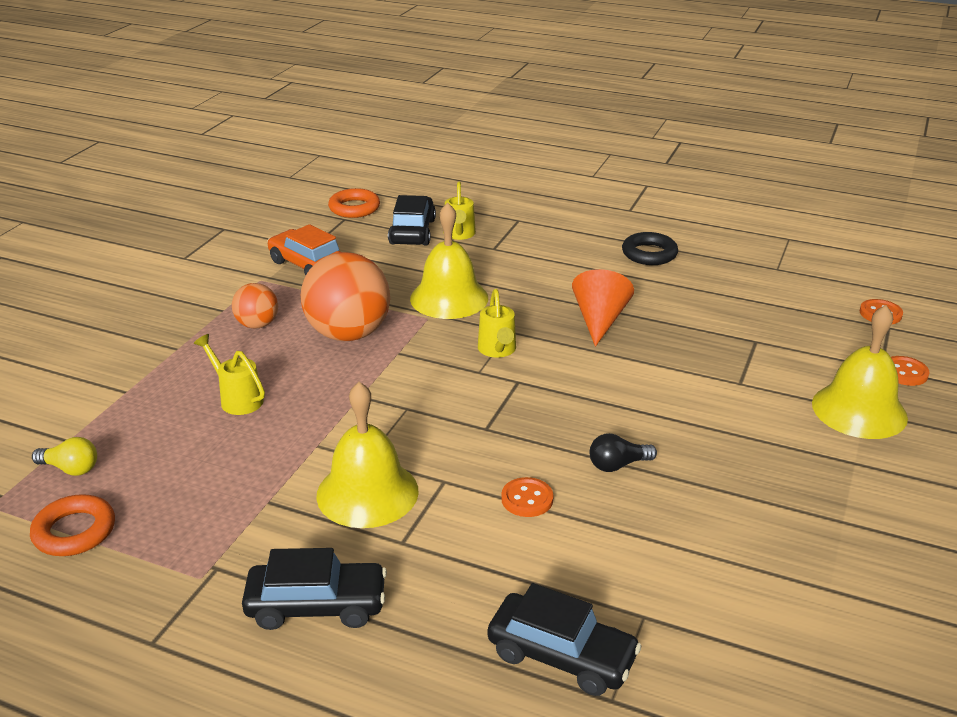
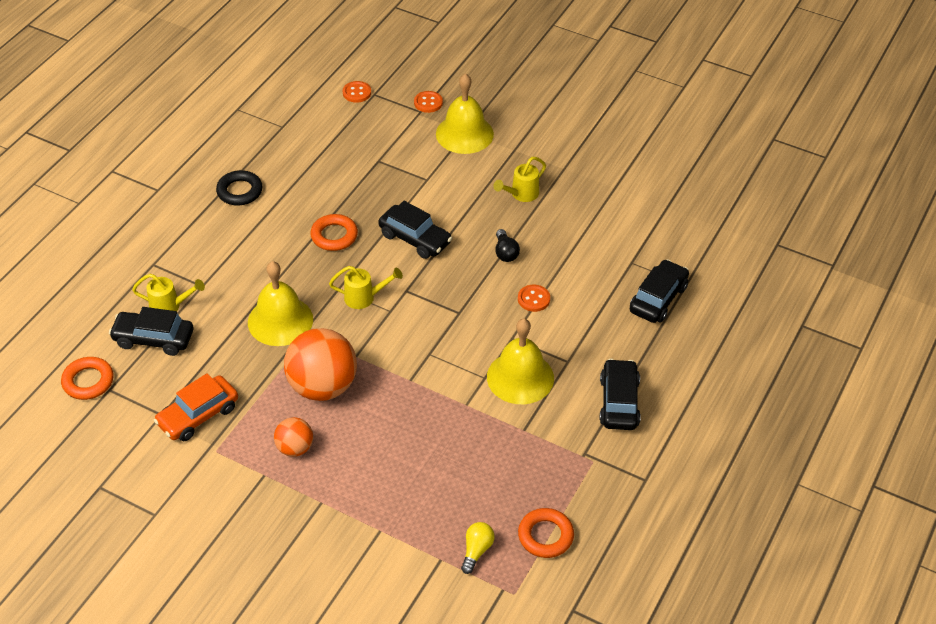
camera: 85 degrees left, 15 degrees up
yellow watering can [194,334,265,415] -> yellow watering can moved to [493,157,546,202]
orange cone [572,269,634,347] -> orange ring [310,214,358,251]
none -> black car [378,201,452,259]

